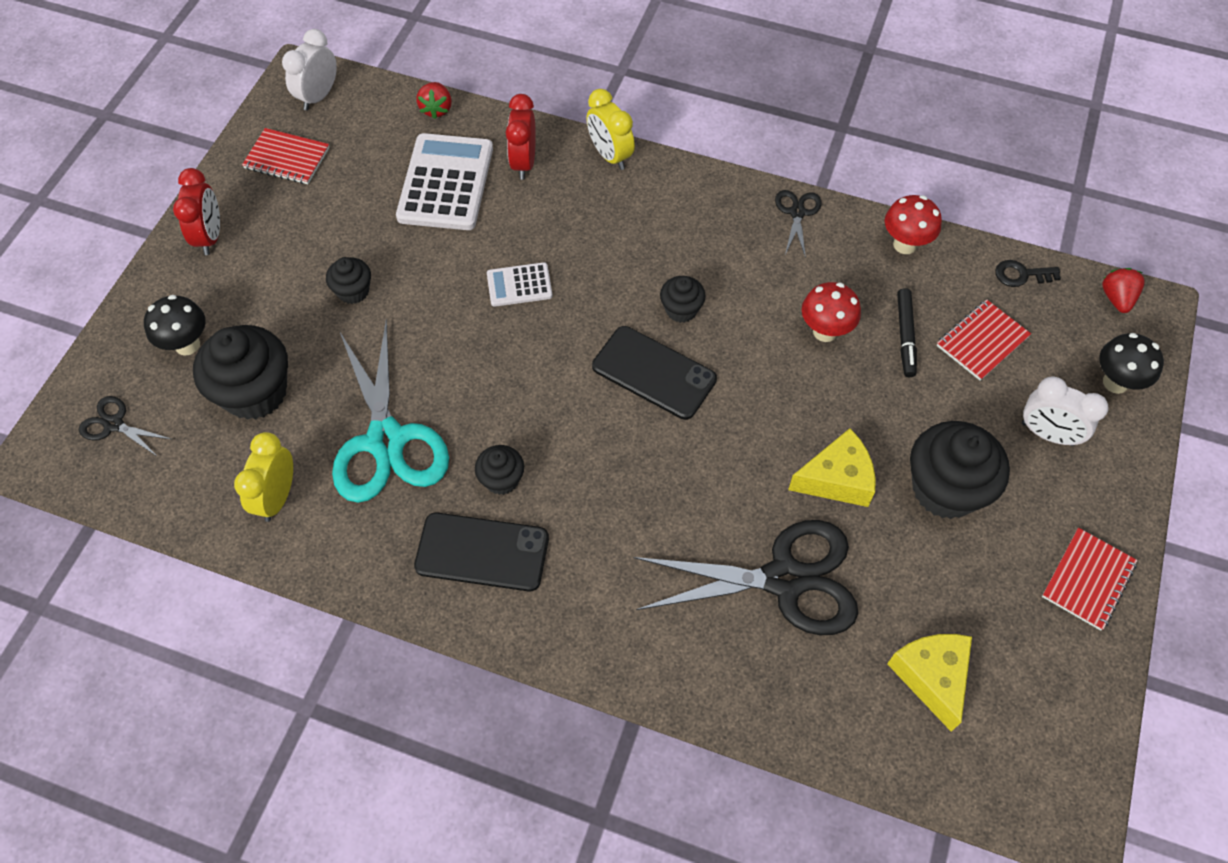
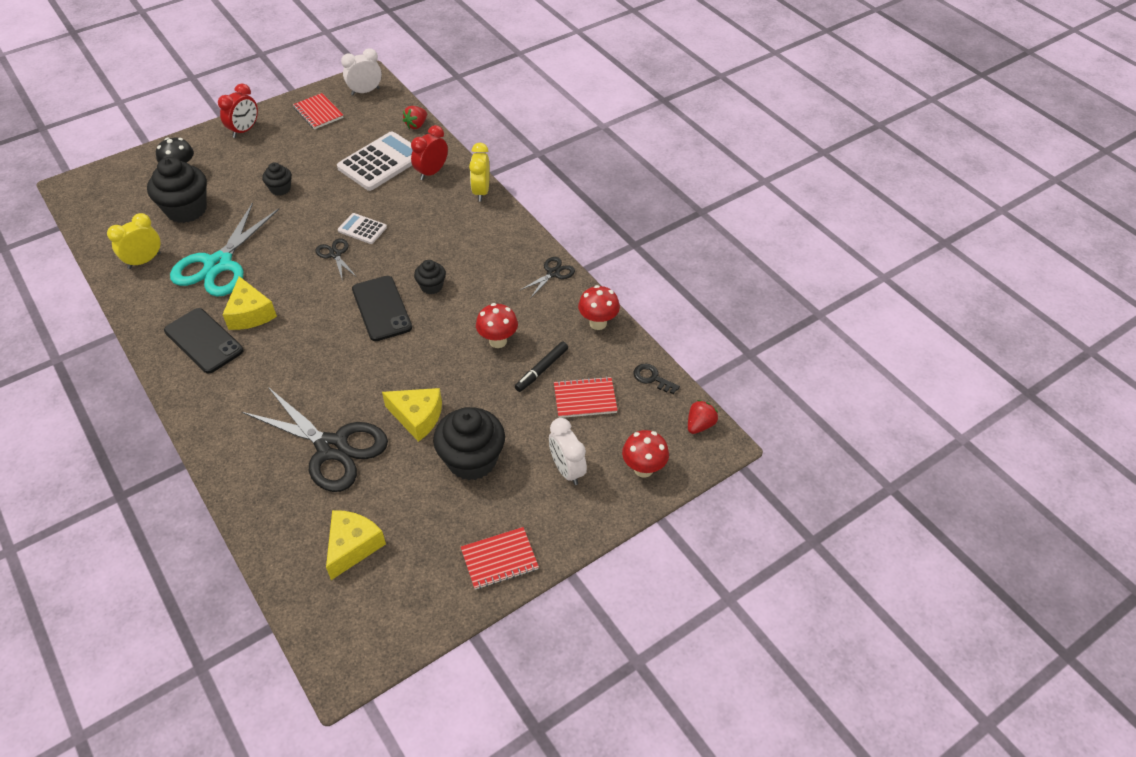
camera: 35 degrees right, 10 degrees down
black scissors [79,396,171,457] -> black scissors moved to [316,238,357,282]
black cupcake [475,445,524,495] -> yellow cheese [222,276,277,330]
black mushroom [1099,333,1164,394] -> red mushroom [622,430,669,478]

